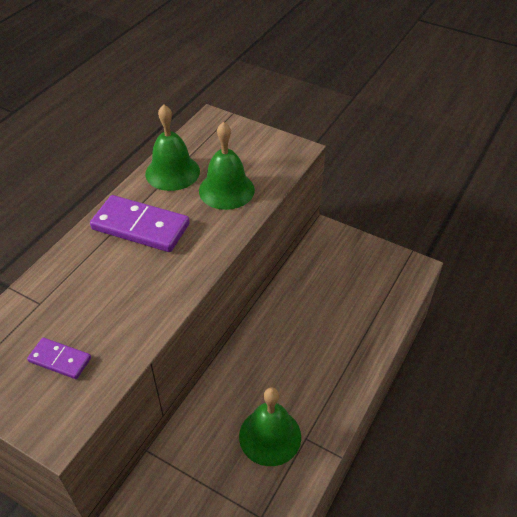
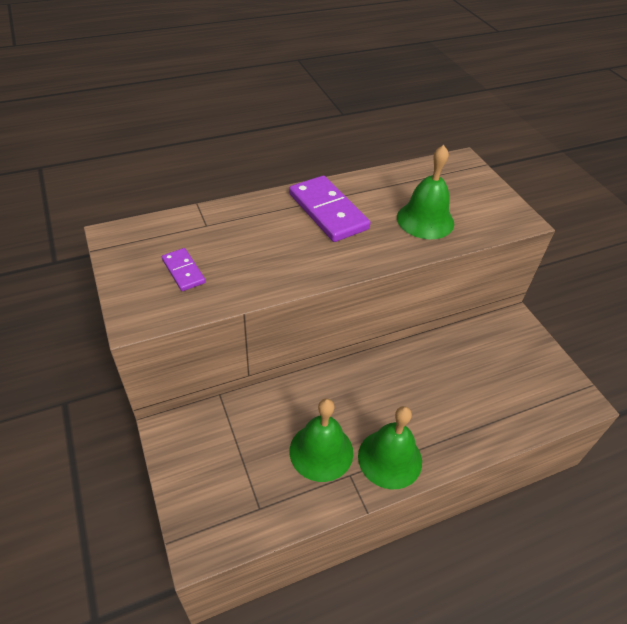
camera: 35 degrees right, 0 degrees up
green bell [145,105,200,191] -> green bell moved to [358,406,422,490]

